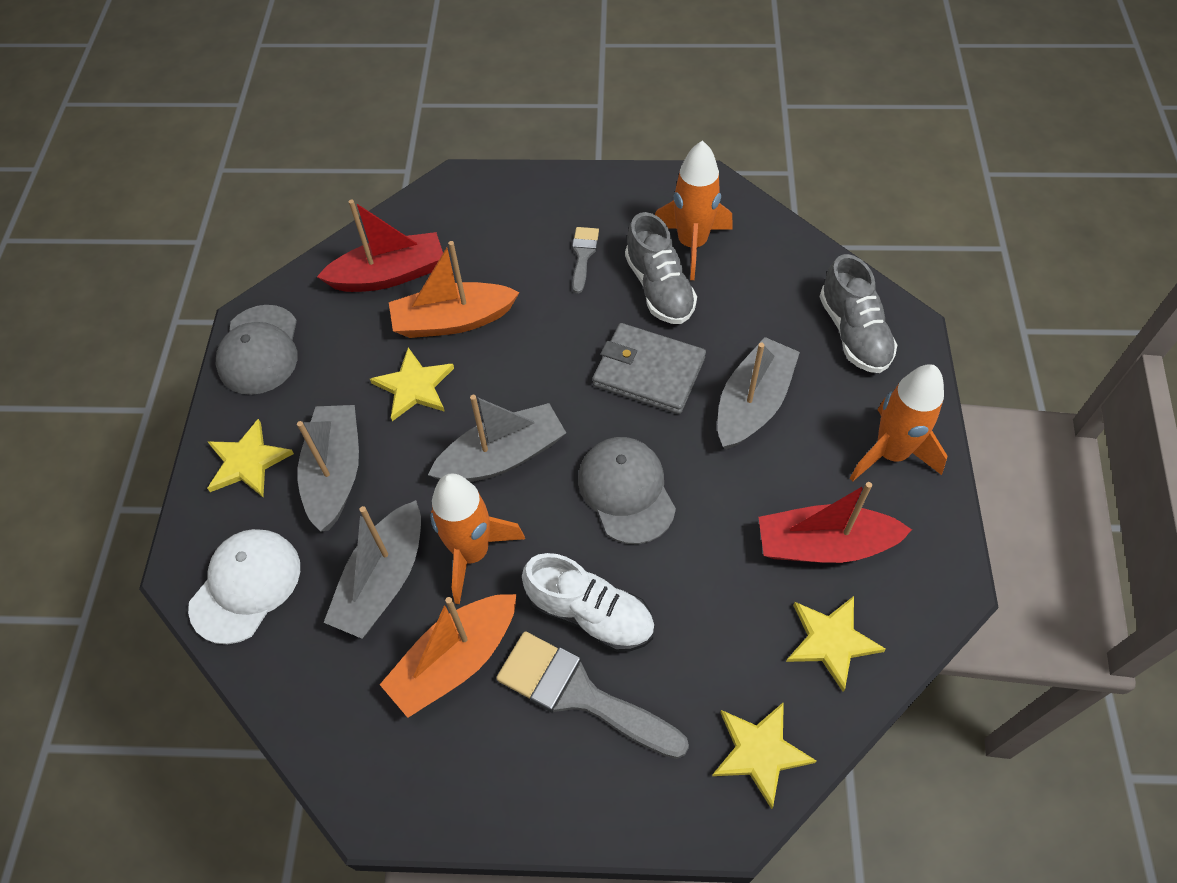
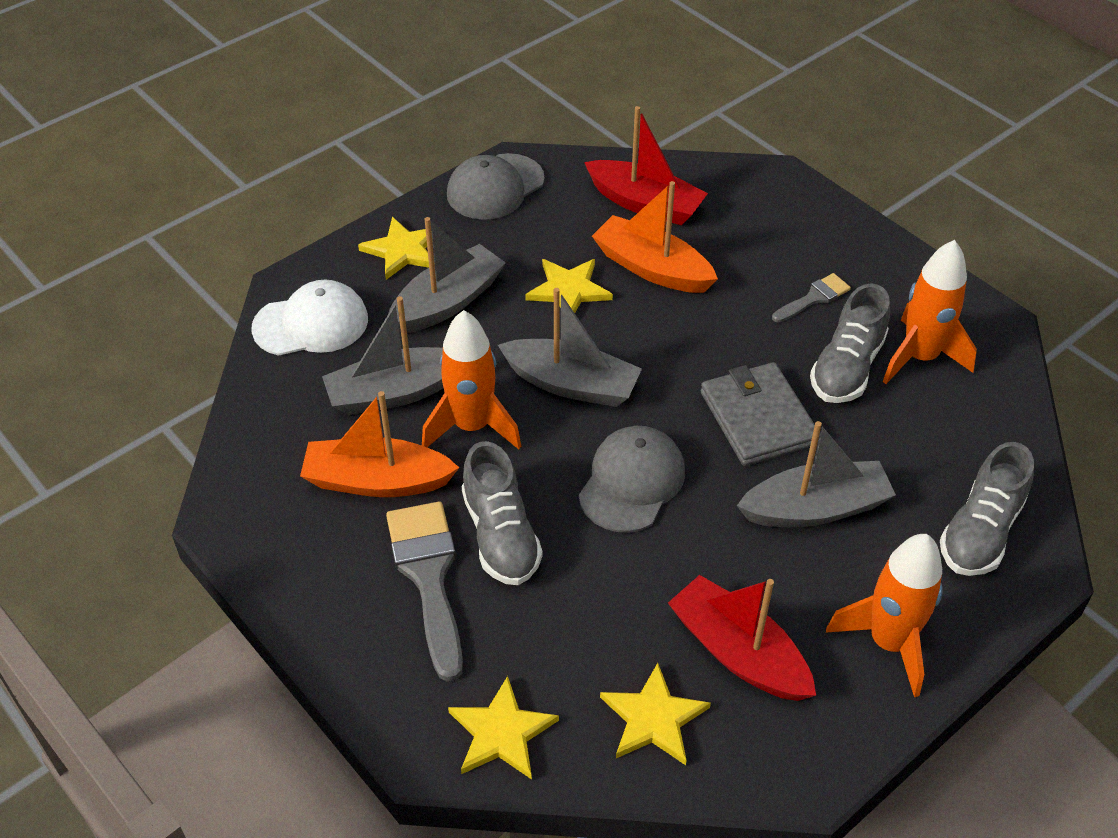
camera: 45 degrees right, 10 degrees down
white shoe [522,553,655,652] -> grey shoe [462,441,543,585]

